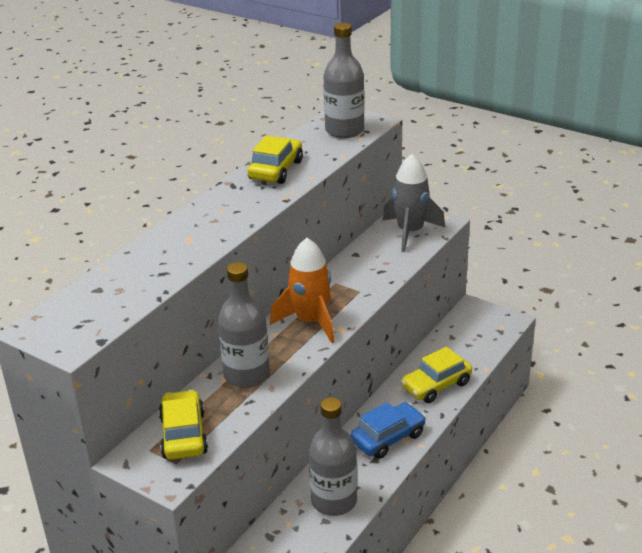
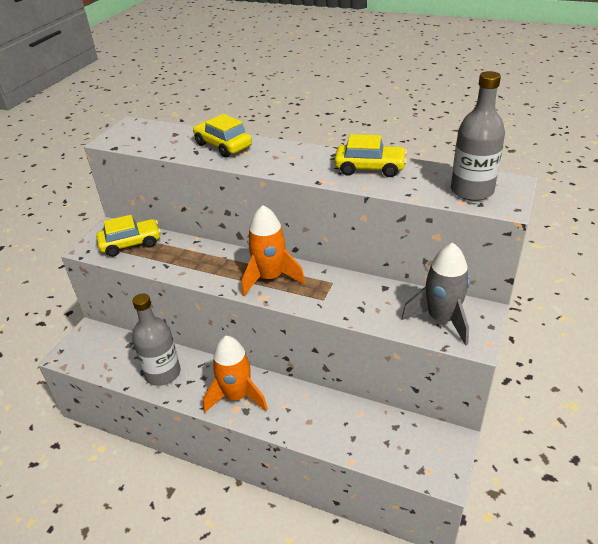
camera: 80 degrees right, 5 degrees up
grey bottle [218,262,270,388] -> none
blue car [351,402,426,459] -> orange rocket [203,336,268,413]
yellow car [401,347,472,403] -> yellow car moved to [193,114,252,158]

